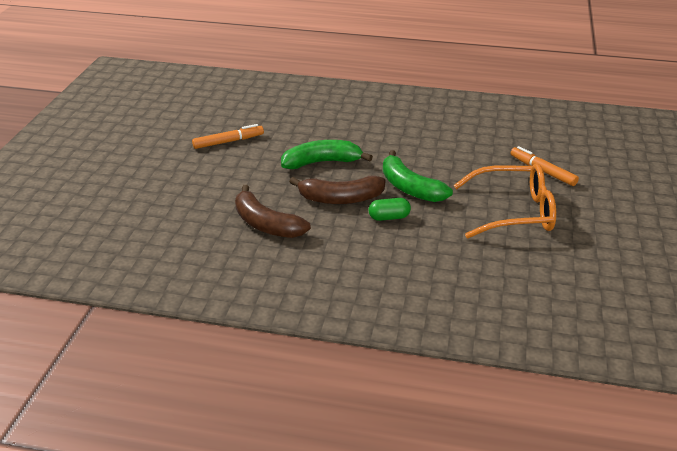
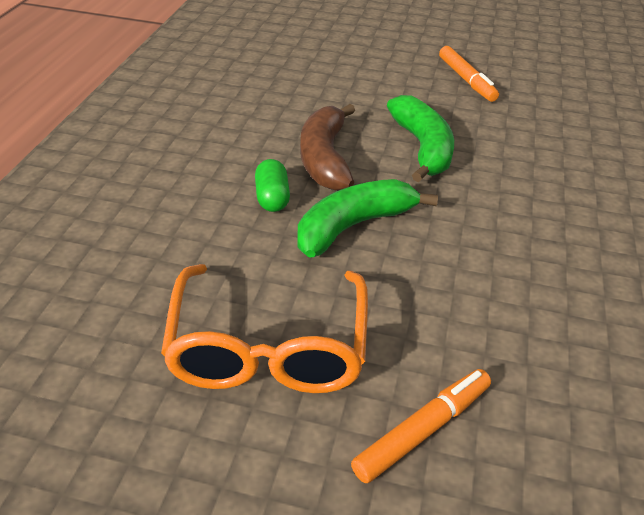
camera: 90 degrees right, 5 degrees up
brown banana [235,185,311,238] -> none

